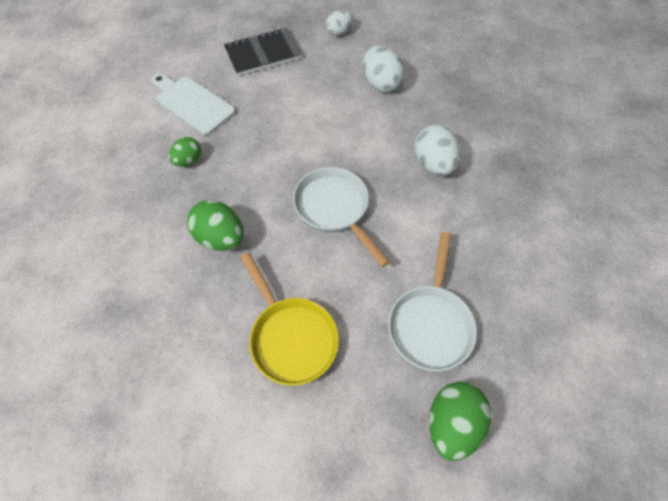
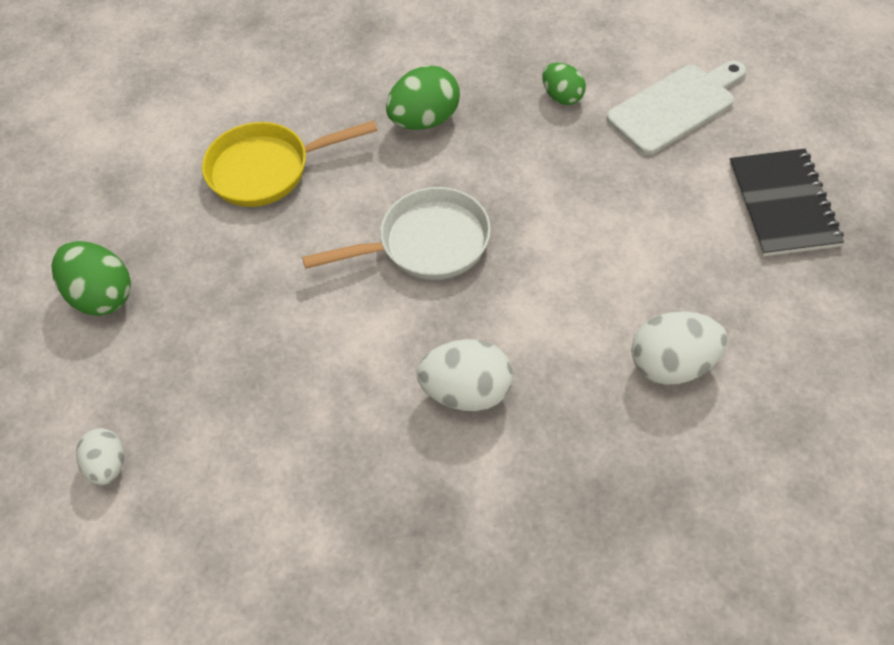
camera: 110 degrees right, 5 degrees down
white egg [326,10,353,36] -> white egg moved to [76,428,124,485]
white pan [388,232,477,371] -> none

